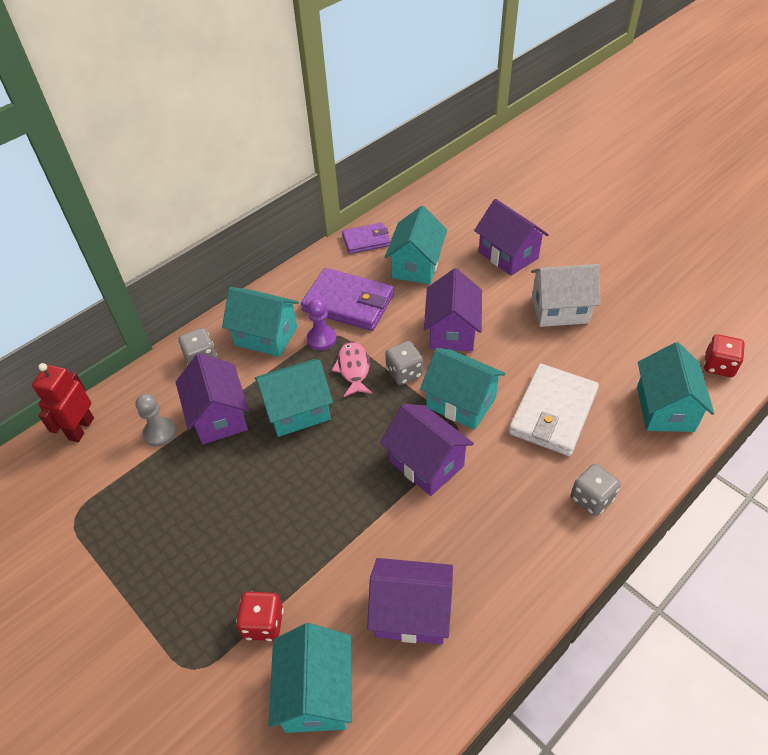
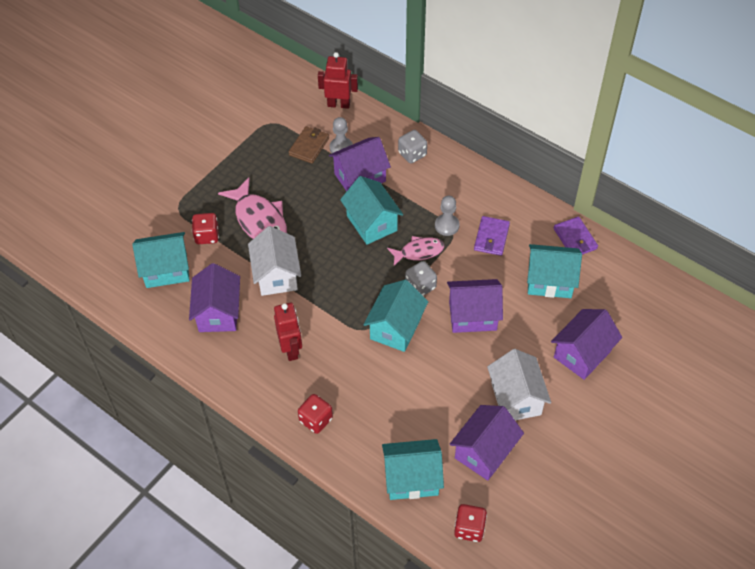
camera: 80 degrees right, 5 degrees up
turquoise house [222,287,299,357] -> none
purple wallet [301,268,394,331] -> purple wallet [474,216,510,256], size x0.59
purple pawn [306,299,337,350] -> grey pawn [435,196,460,236]
purple house [380,404,474,496] -> purple house moved to [450,405,524,480]
white wallet [509,364,599,456] -> none
grey dice [571,464,620,516] -> red dice [298,394,333,434]
none -> pink fish [218,177,287,239]
none -> white house [248,226,301,296]
none -> red robot [274,303,302,361]
none -> brown wallet [289,126,329,164]

